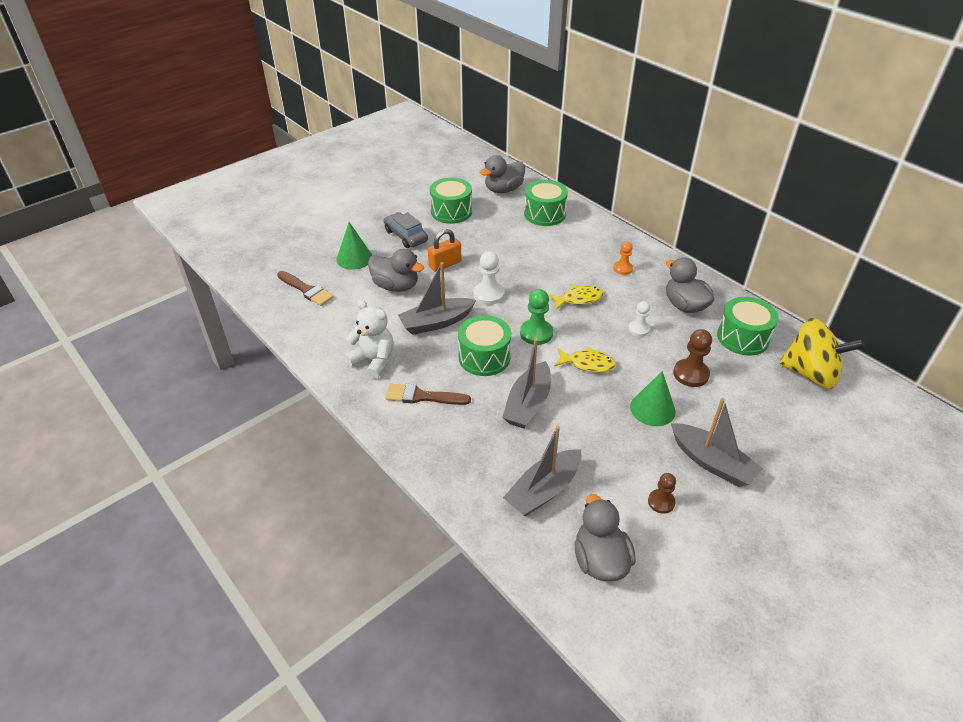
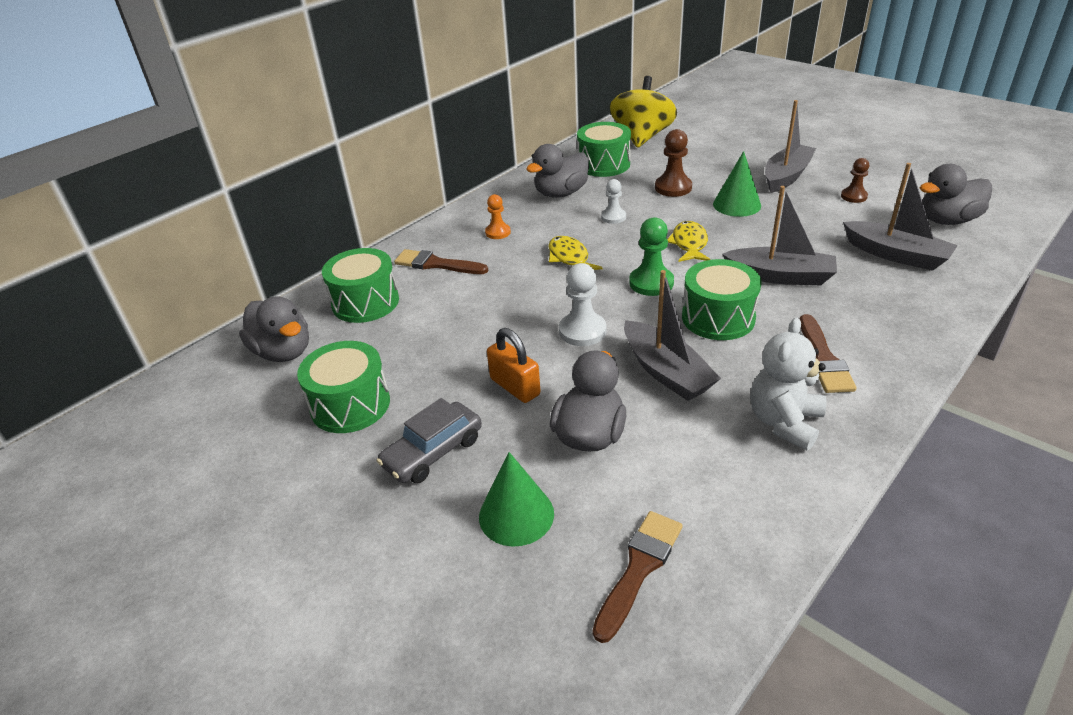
camera: 95 degrees left, 5 degrees down
none -> brown brush [394,249,488,274]

